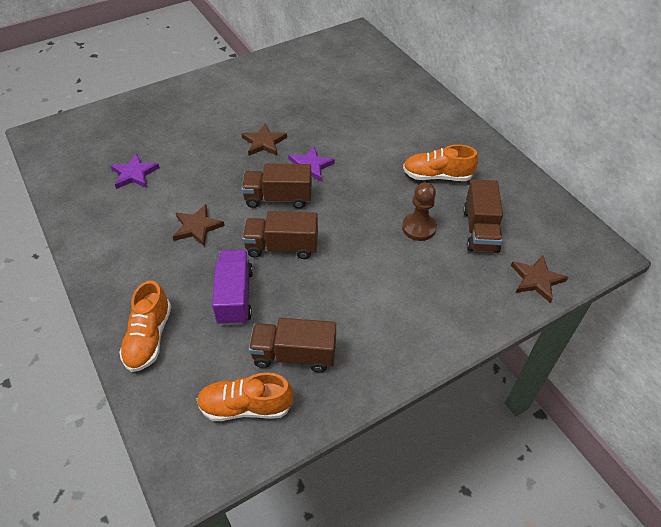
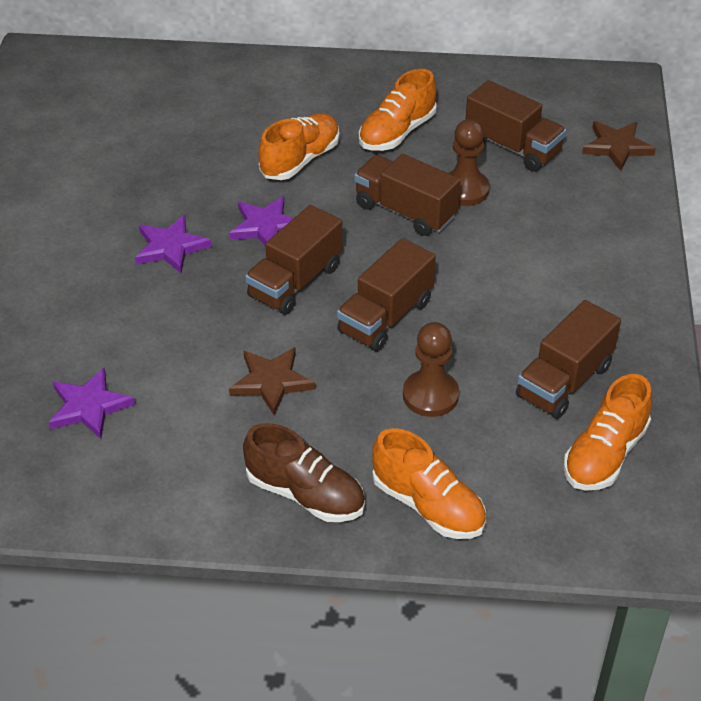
camera: 55 degrees left, 5 degrees down
purple truck [212,249,253,326] -> brown pawn [403,322,459,417]
brown star [242,124,287,156] -> purple star [135,215,212,273]
none -> brown shoe [243,423,365,522]
none -> orange shoe [259,113,340,180]
none -> brown truck [354,154,461,236]

